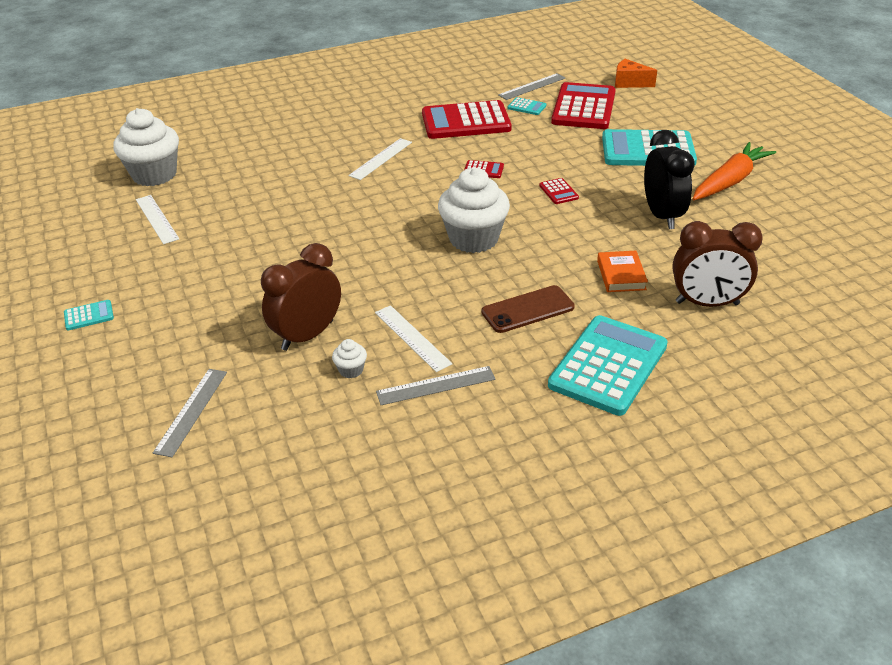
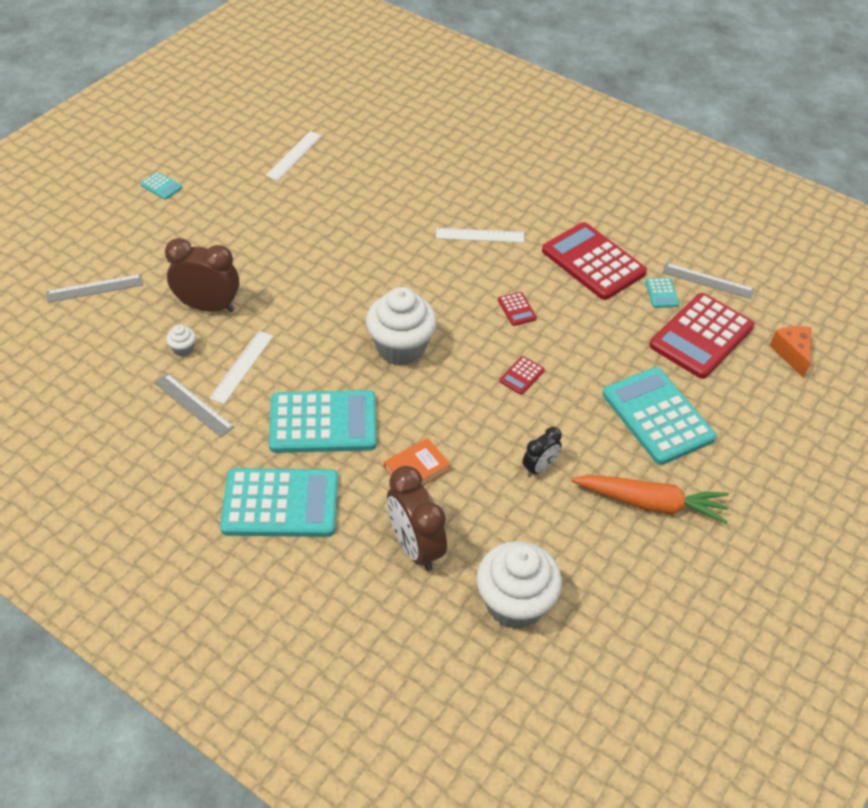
camera: 55 degrees right, 10 degrees up
white cupcake [113,108,179,186] -> white cupcake moved to [477,541,562,629]
brown phone [481,285,575,333] -> turquoise calculator [269,390,377,453]
red calculator [551,82,616,129] -> red calculator turned 150 degrees clockwise [649,293,754,379]
black clock [644,130,695,229] -> black clock [523,427,562,477], size x0.56

